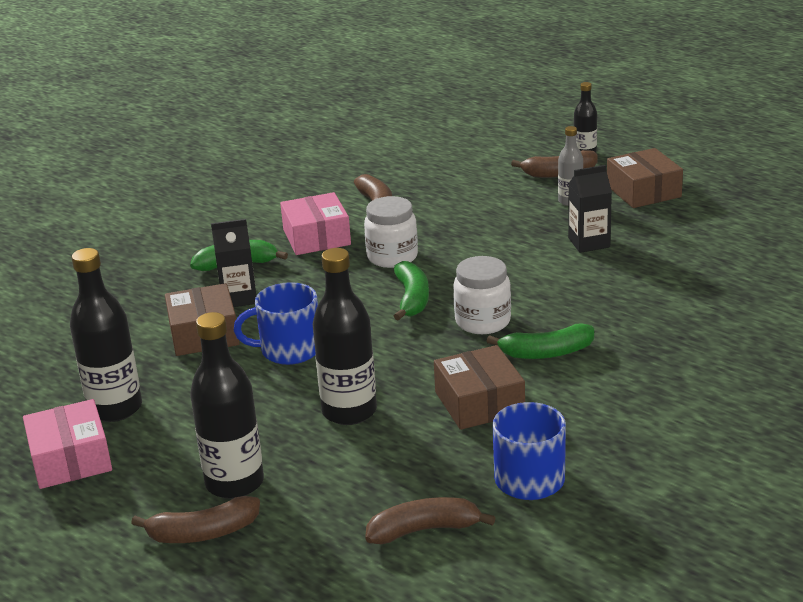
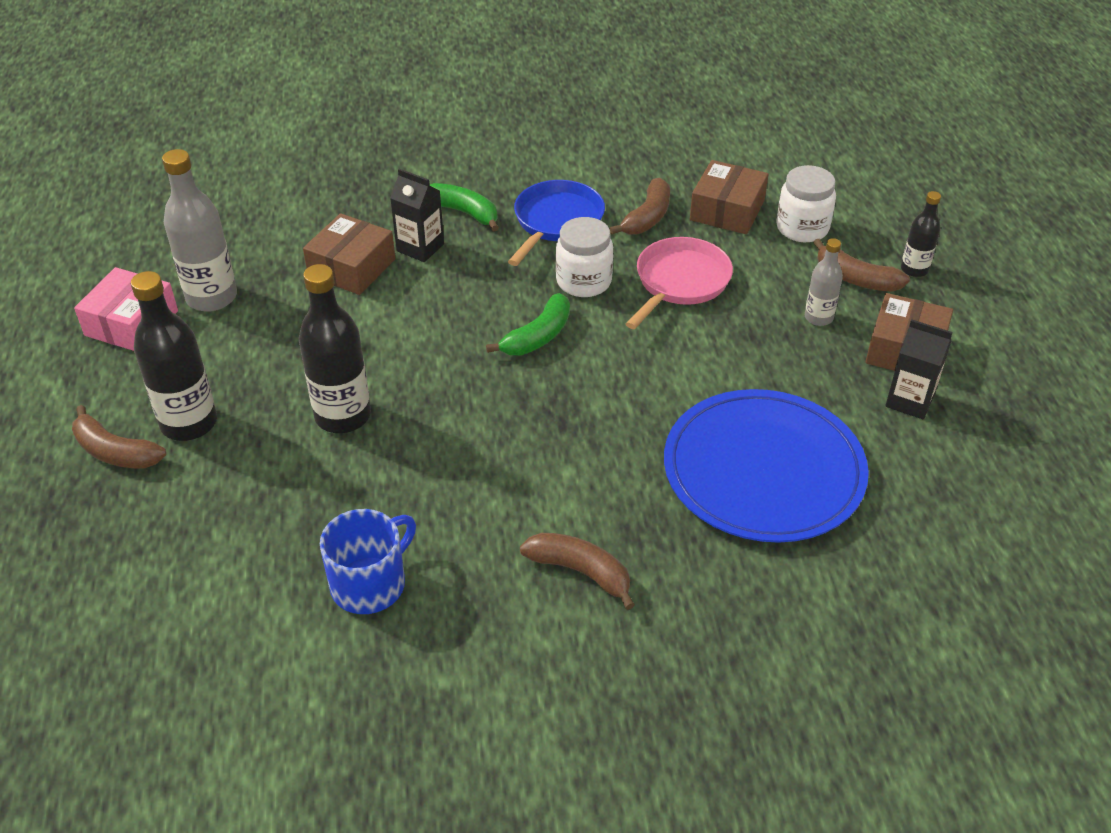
camera: 40 degrees right, 15 degrees up
black bottle [70,248,142,422] -> grey bottle [162,149,237,312]
blue mug [234,282,318,365] -> none
pink box [280,192,351,255] -> blue pan [508,180,605,266]
brown banana [365,497,495,544] -> brown banana moved to [520,533,635,610]
brown box [434,345,525,430] -> brown box moved to [690,160,769,234]
white jar [453,256,511,334] -> white jar moved to [776,165,836,242]
green banana [487,323,594,359] -> none
black carton [568,165,612,253] -> black carton moved to [885,319,953,419]
none -> pink pan [626,237,733,329]
none -> blue plate [664,389,869,543]

